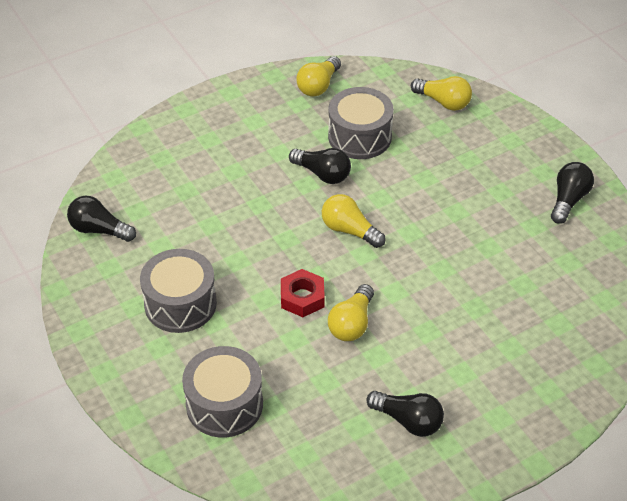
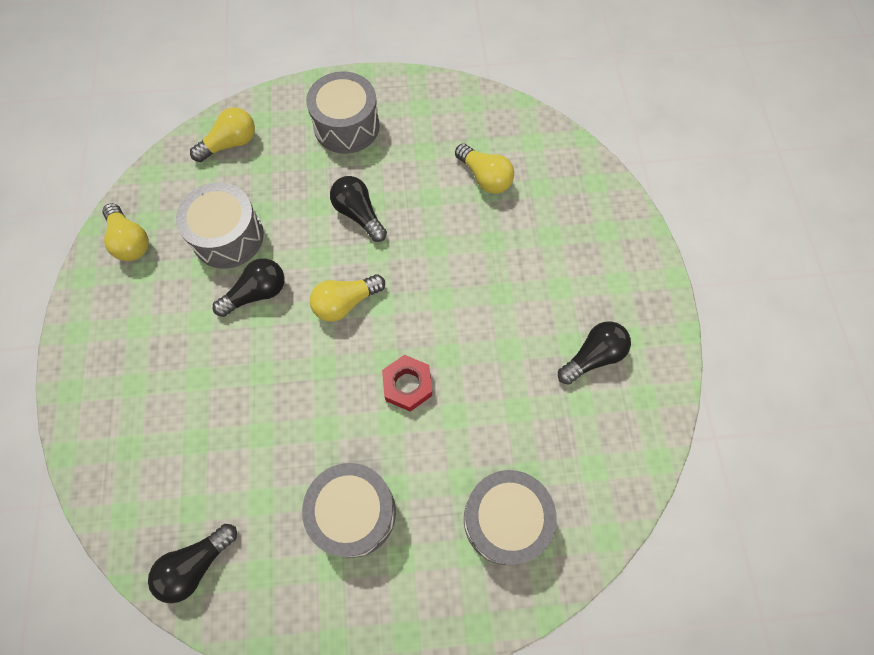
camera: 65 degrees left, 20 degrees up
yellow light bulb [328,284,374,341] -> yellow light bulb moved to [455,143,514,194]
black light bulb [551,162,594,224] -> black light bulb moved to [330,176,387,242]
none -> grey drum [306,71,380,154]

